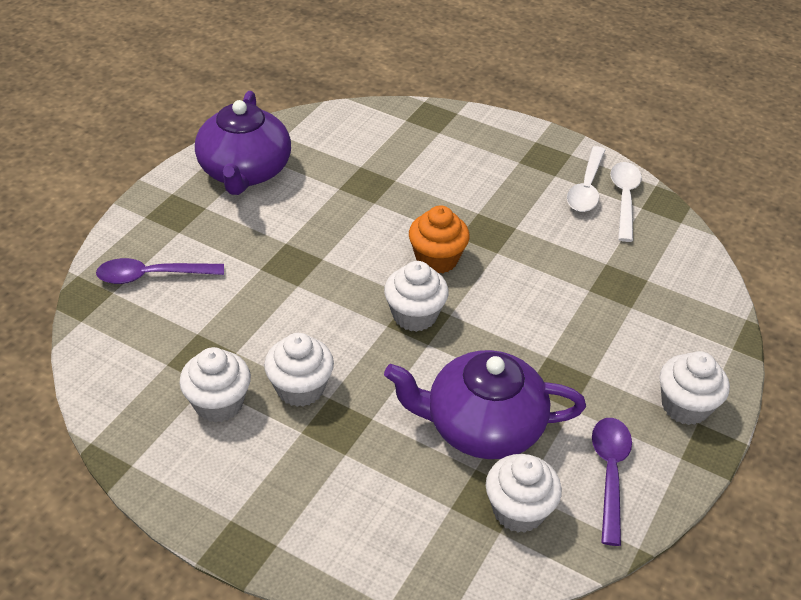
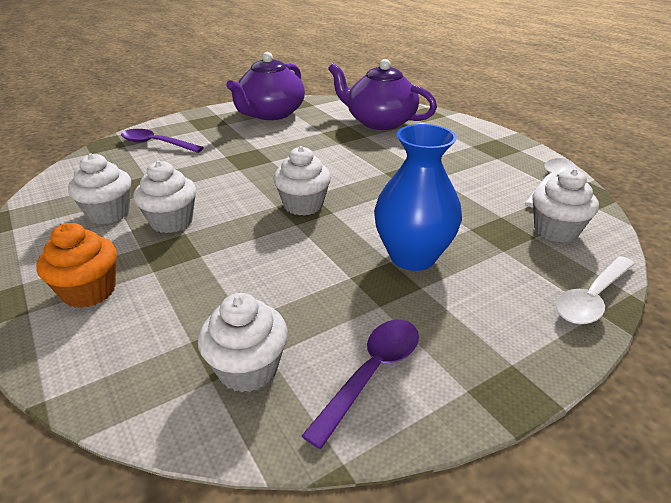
camera: 30 degrees right, 10 degrees down
purple teapot [384,350,586,459] -> purple teapot moved to [328,59,437,130]
orange cupcake [409,205,470,274] -> orange cupcake moved to [36,223,117,308]
white spoon [567,146,605,212] -> white spoon moved to [555,256,635,325]
white cupcake [659,351,730,425] -> white cupcake moved to [533,169,599,243]
none -> blue vase [374,124,462,271]

